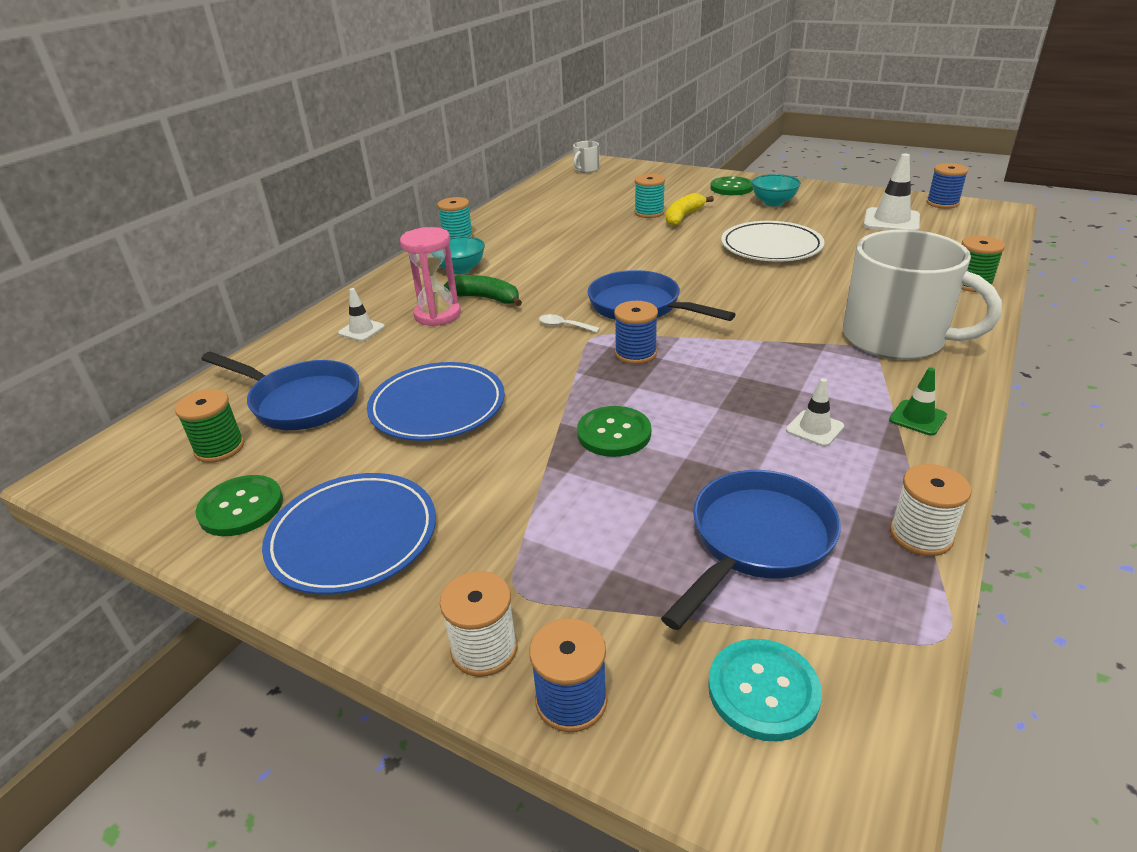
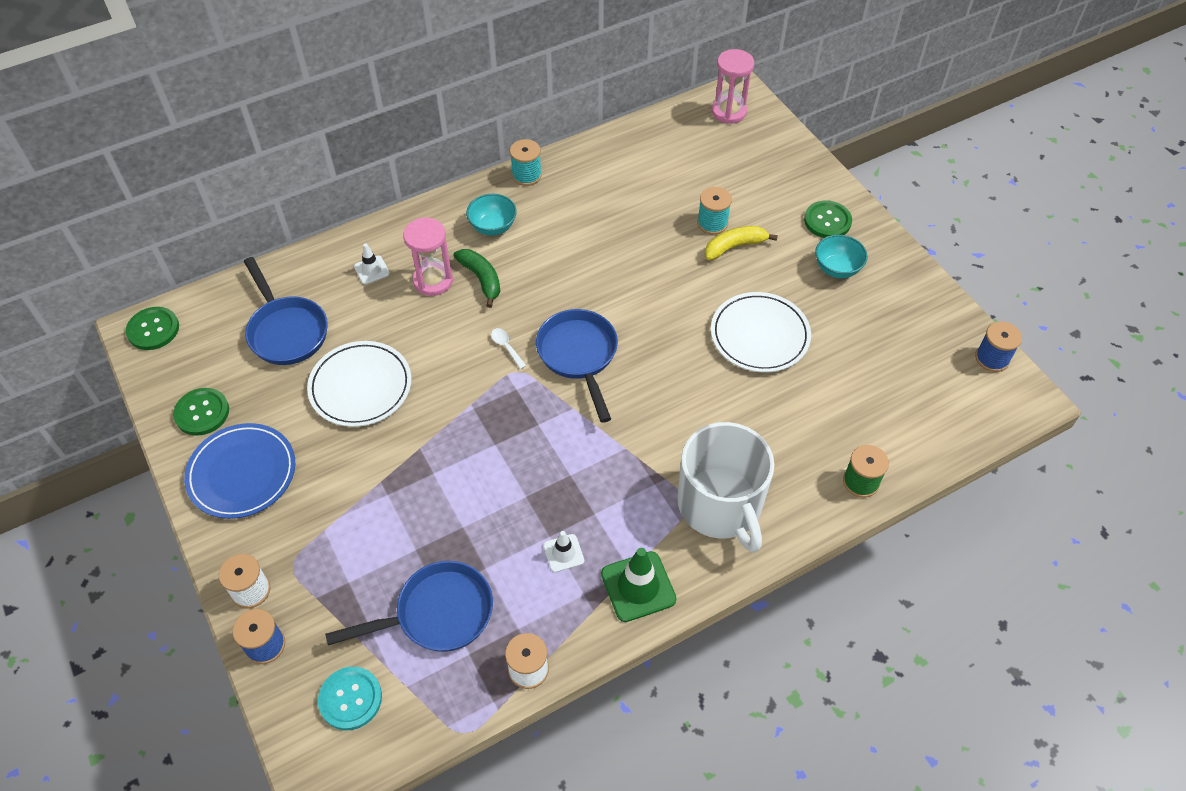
camera: 30 degrees right, 20 degrees up
green spool [175,389,244,463] -> none
blue plate [367,362,505,441] -> white plate [307,341,412,427]
white mug [573,141,599,173] -> pink hourglass [712,49,754,124]
green button [577,406,651,457] -> green button moved to [126,307,179,350]
blue spool [614,301,658,364] -> none
white traffic cone [863,154,920,231] -> none
green traffic cone [889,368,947,436] -> green traffic cone [601,548,677,622], size x1.75

